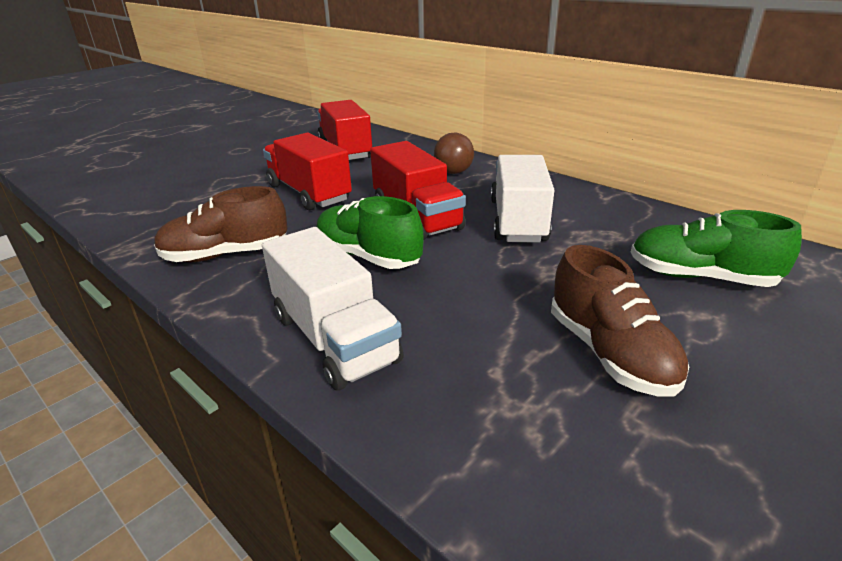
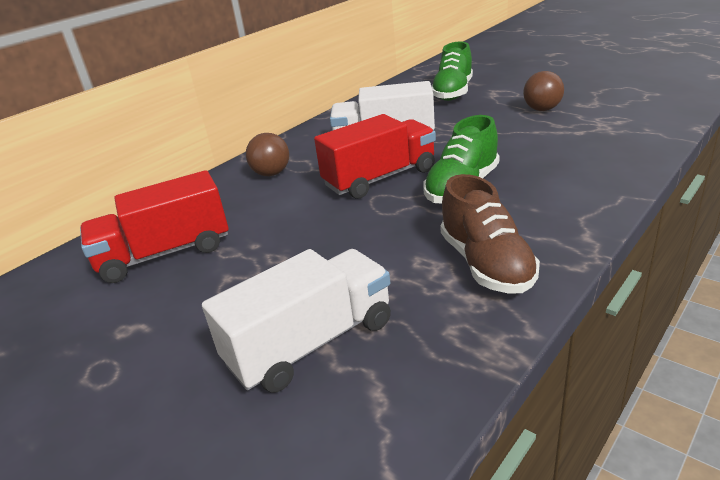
camera: 90 degrees left, 0 degrees up
white truck [262,227,404,390] -> white truck moved to [202,249,391,393]
red truck [263,133,352,210] -> none
brown shoe [551,245,689,397] -> brown ball [523,71,564,111]

